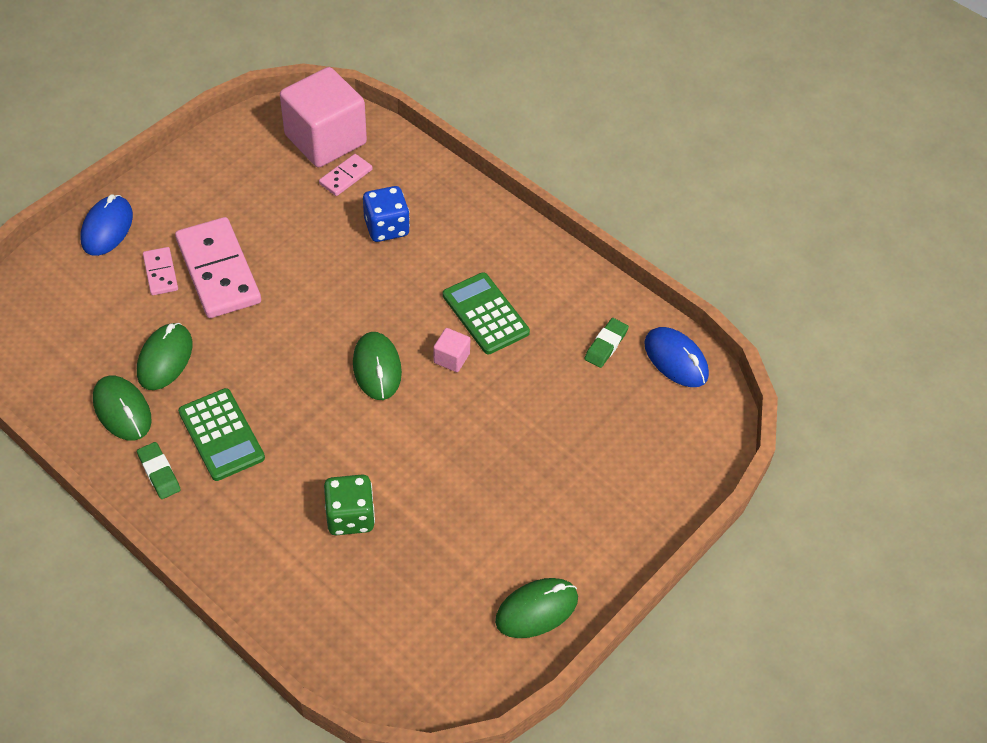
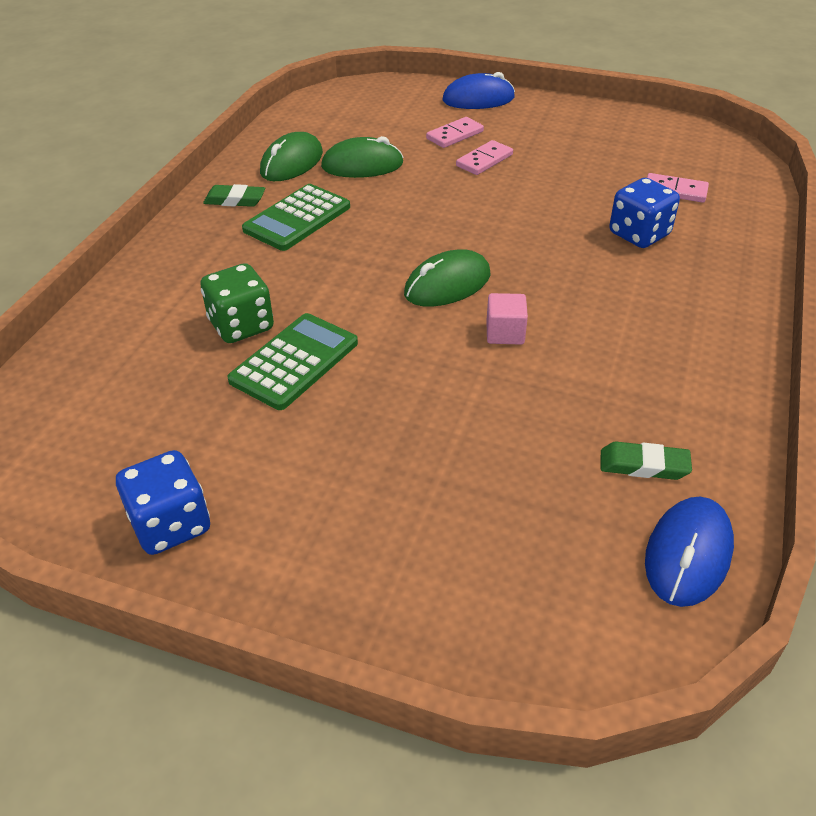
camera: 70 degrees right, 10 degrees down
green eraser [137,442,181,499] -> green eraser turned 60 degrees clockwise [203,184,265,207]
pink domino [175,217,261,318] -> pink domino [456,140,513,175], size x0.48
pink cube [280,67,367,168] -> none
green calculator [443,272,530,354] -> green calculator moved to [227,313,358,410]
green mouse [495,578,578,638] -> blue dice [116,450,210,555]

